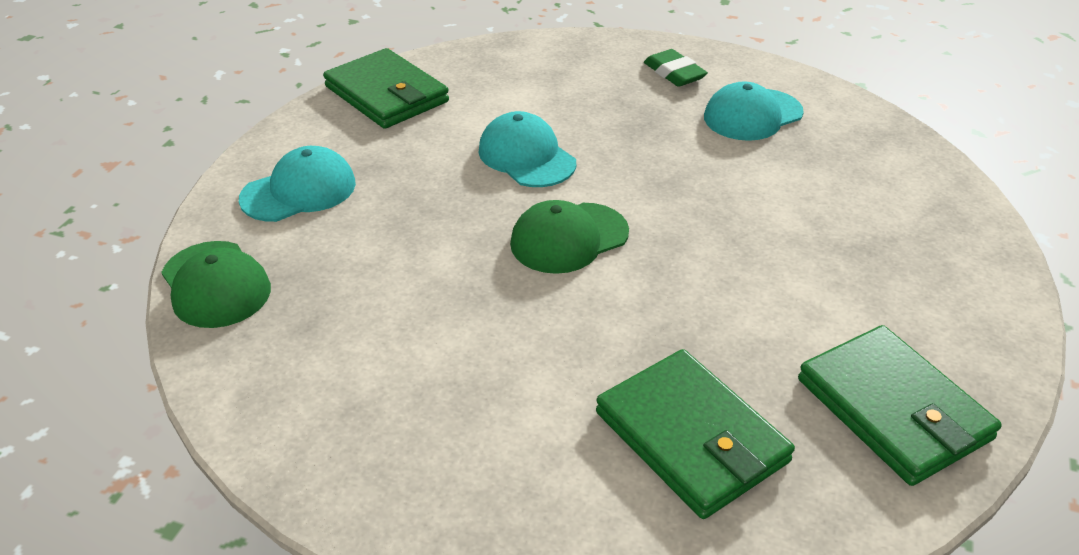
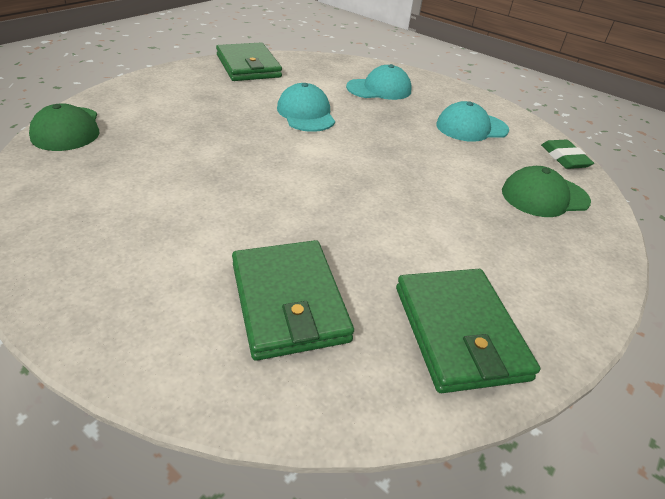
camera: 15 degrees right, 0 degrees up
turquoise cap [239,146,356,222] -> turquoise cap moved to [346,64,412,100]
green cap [510,200,629,274] -> green cap moved to [502,166,591,217]
green eraser [644,49,708,87] -> green eraser moved to [541,140,594,169]

